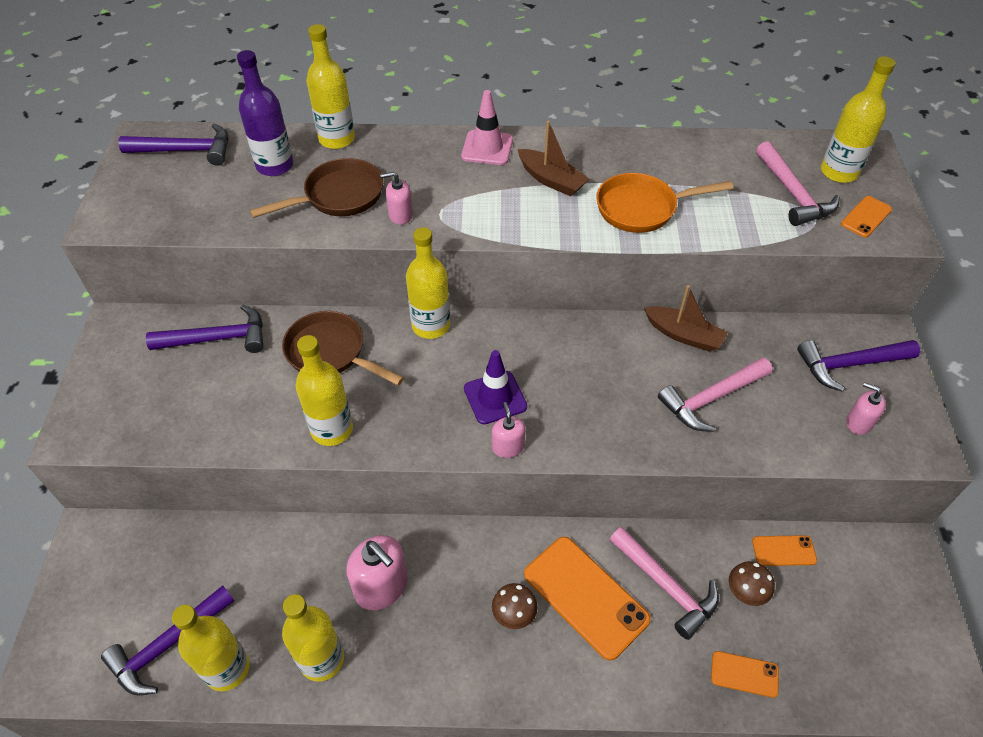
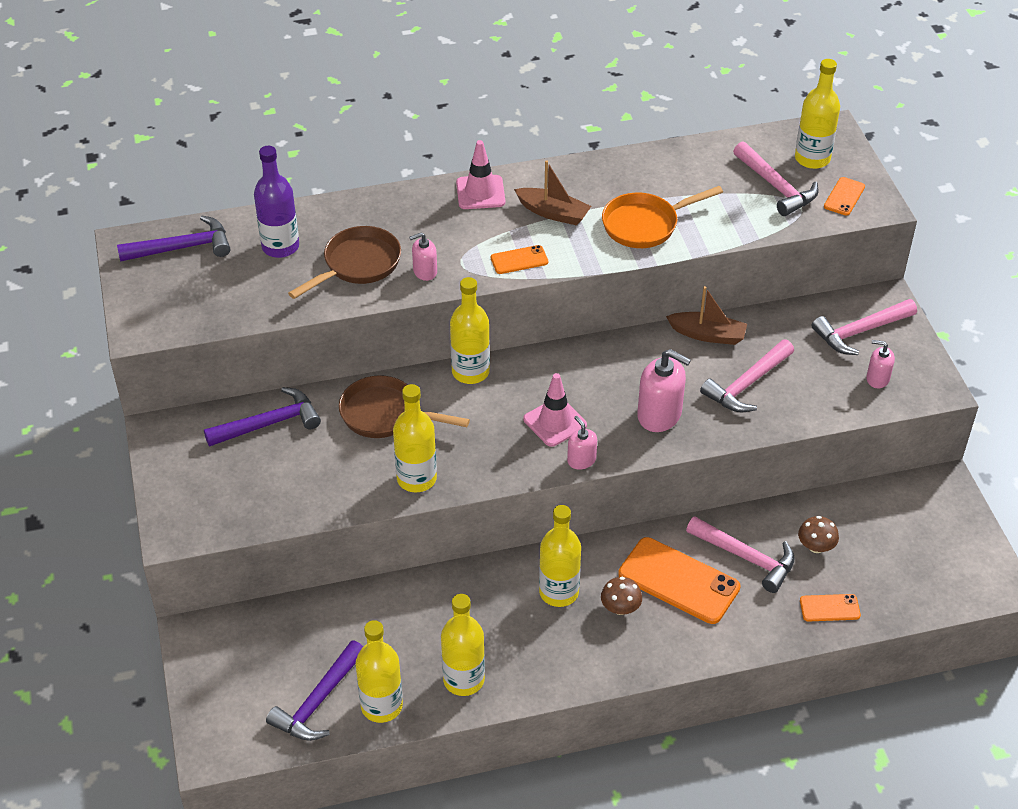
camera: 15 degrees left, 5 degrees down
yellow bottle [307,24,355,149] -> yellow bottle moved to [539,505,581,607]
pink soap dispenser [346,535,408,610] -> pink soap dispenser moved to [637,349,691,432]
purple traffic cone [464,350,527,425] -> pink traffic cone [523,373,587,447]
orange phone [752,535,817,566] -> orange phone moved to [491,245,548,274]
purple hammer [797,340,920,391] -> pink hammer [812,299,917,355]

